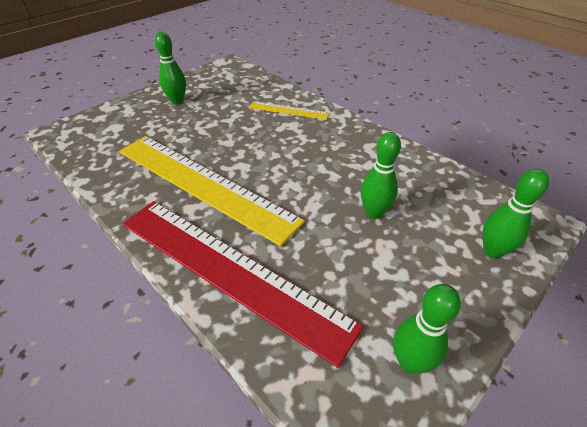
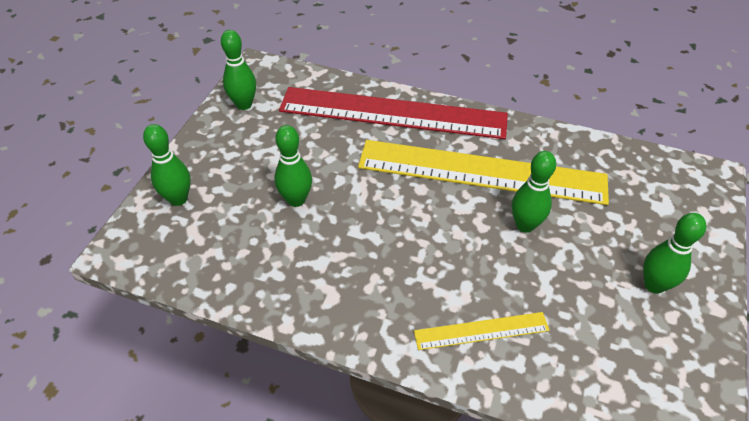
camera: 155 degrees right, 5 degrees up
none -> green bowling pin [512,151,556,233]

